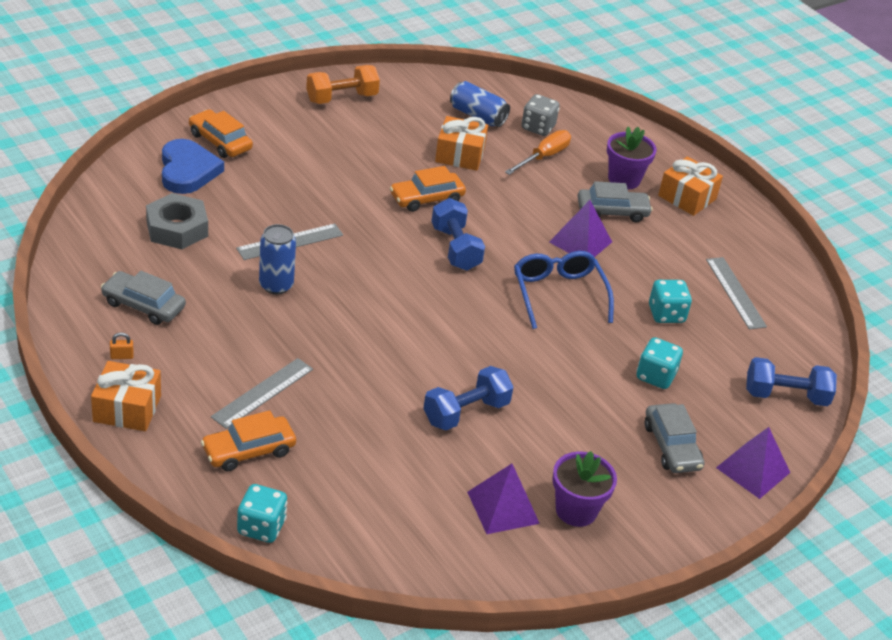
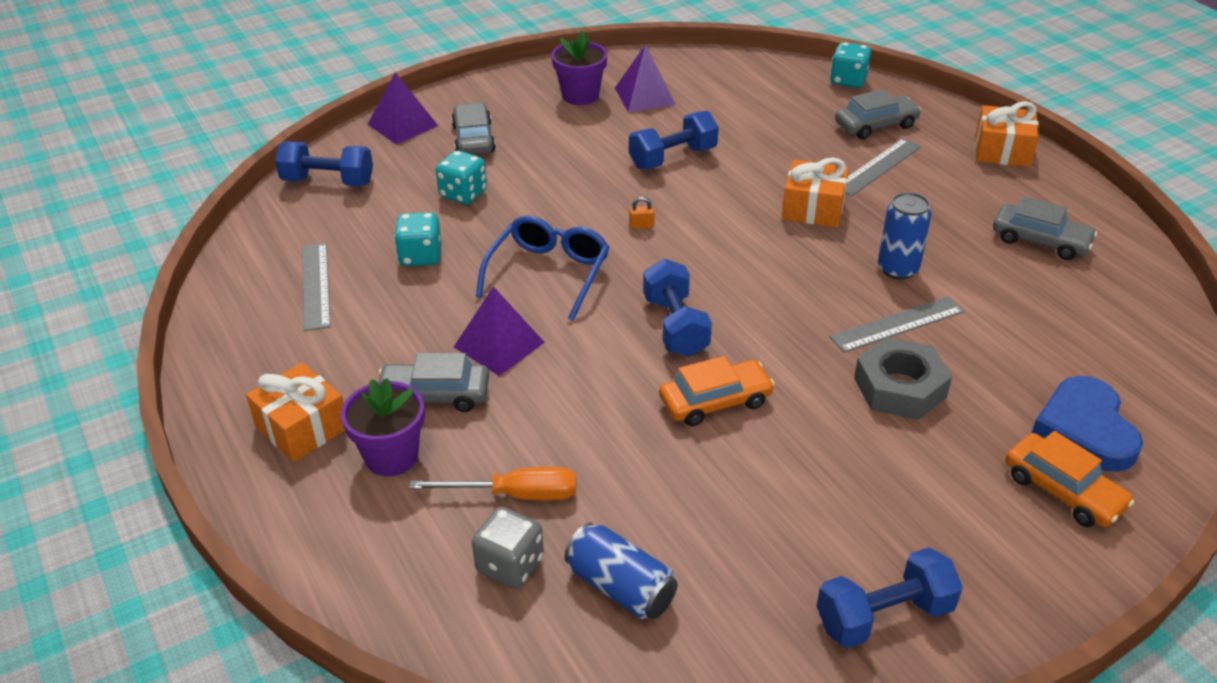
camera: 170 degrees left, 0 degrees up
orange padlock [110,332,134,359] -> orange padlock moved to [629,197,655,229]
grey nut [146,193,208,249] -> grey nut moved to [854,337,952,420]
orange car [201,410,296,472] -> grey car [835,89,921,139]
orange dumbbell [306,65,380,104] -> blue dumbbell [817,547,963,648]
orange gift [435,116,488,171] -> orange gift moved to [782,157,849,227]
orange screwdriver [505,130,571,175] -> orange screwdriver turned 135 degrees counterclockwise [409,467,576,500]
blue glasses [514,251,614,329] -> blue glasses turned 150 degrees counterclockwise [476,215,609,320]

